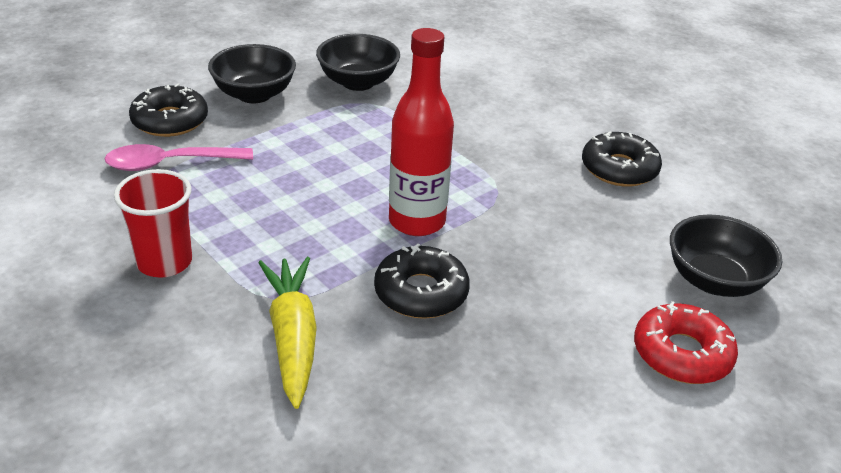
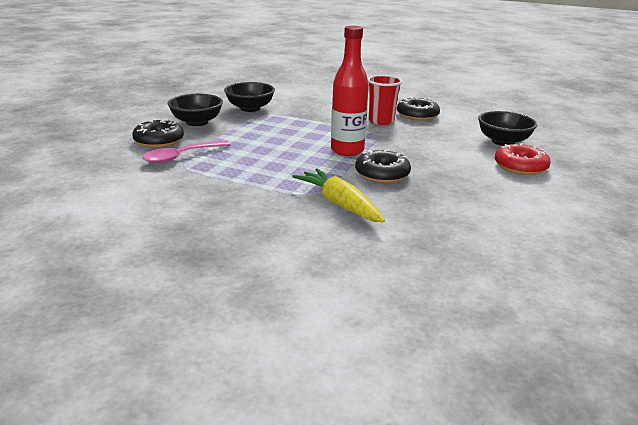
camera: 25 degrees left, 10 degrees down
red cup [114,169,192,278] -> red cup moved to [368,75,402,125]

